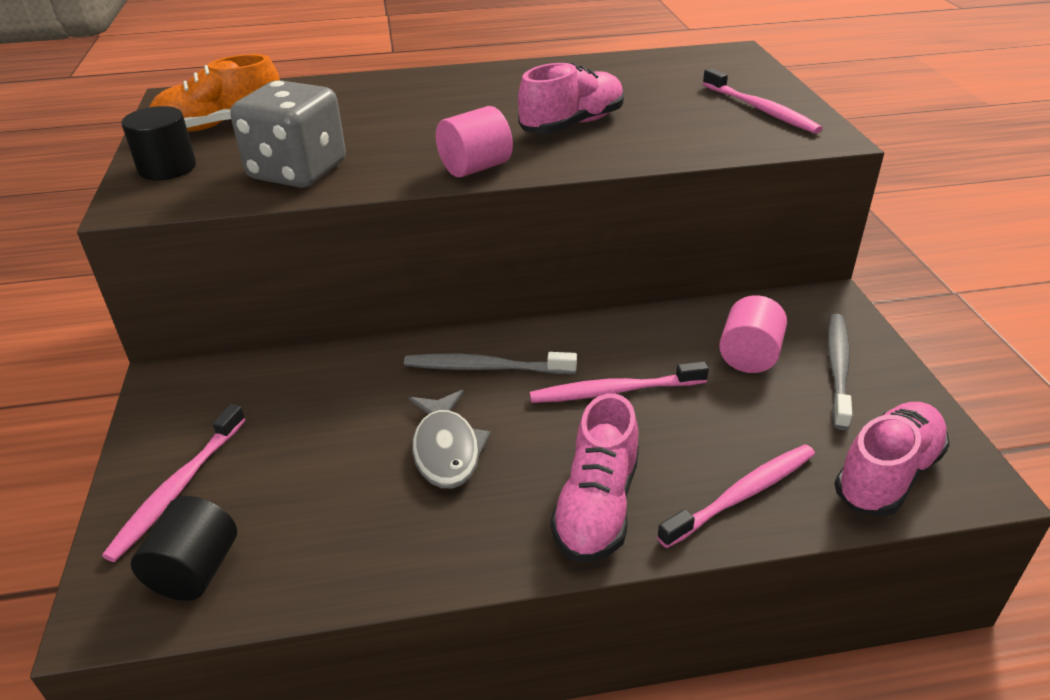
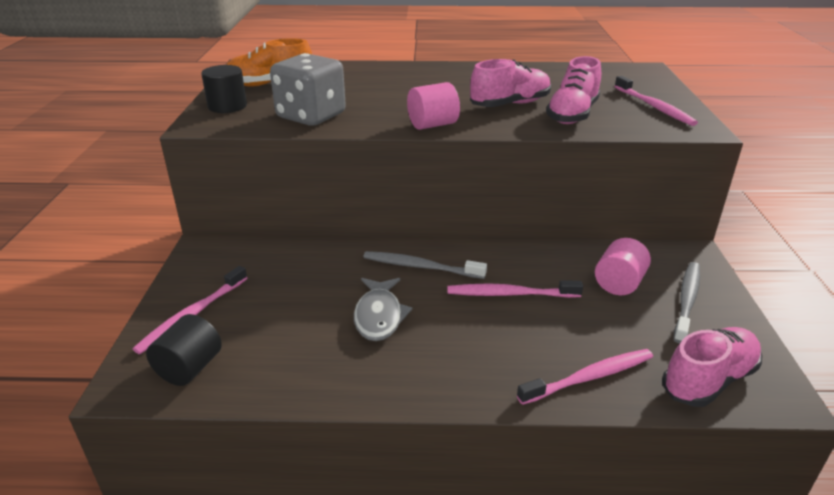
camera: 10 degrees right, 5 degrees down
pink shoe [550,393,639,563] -> pink shoe moved to [546,56,601,124]

